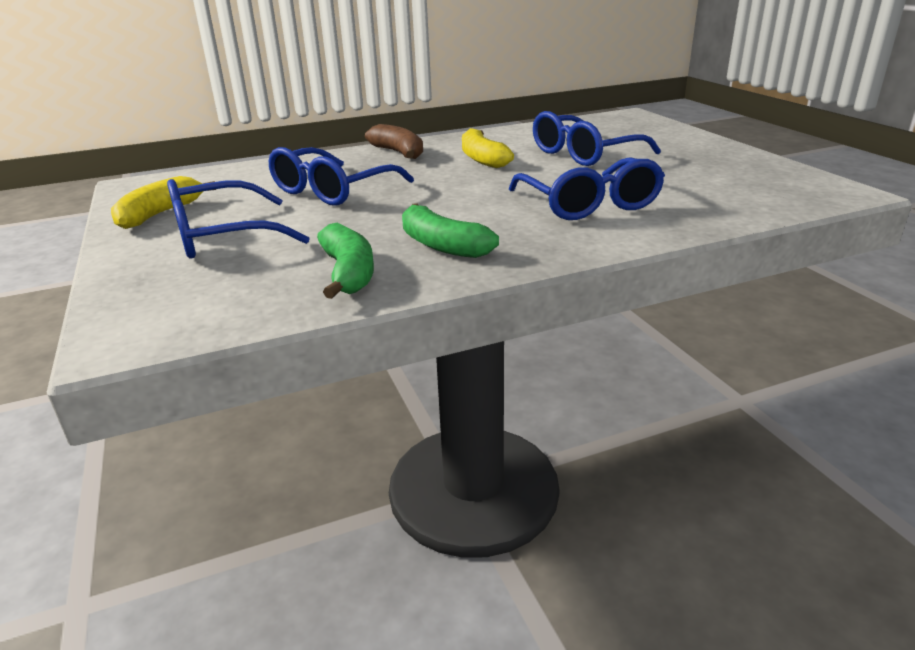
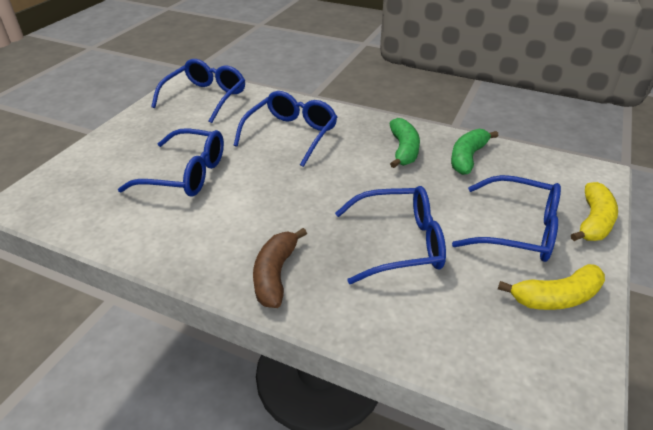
camera: 135 degrees left, 10 degrees up
yellow banana [462,128,514,168] -> yellow banana moved to [571,182,618,241]
none -> blue glasses [151,59,245,123]

